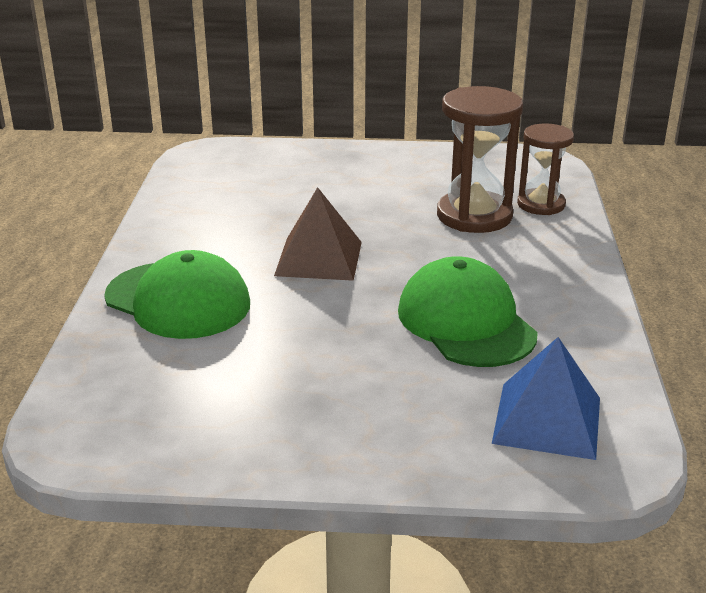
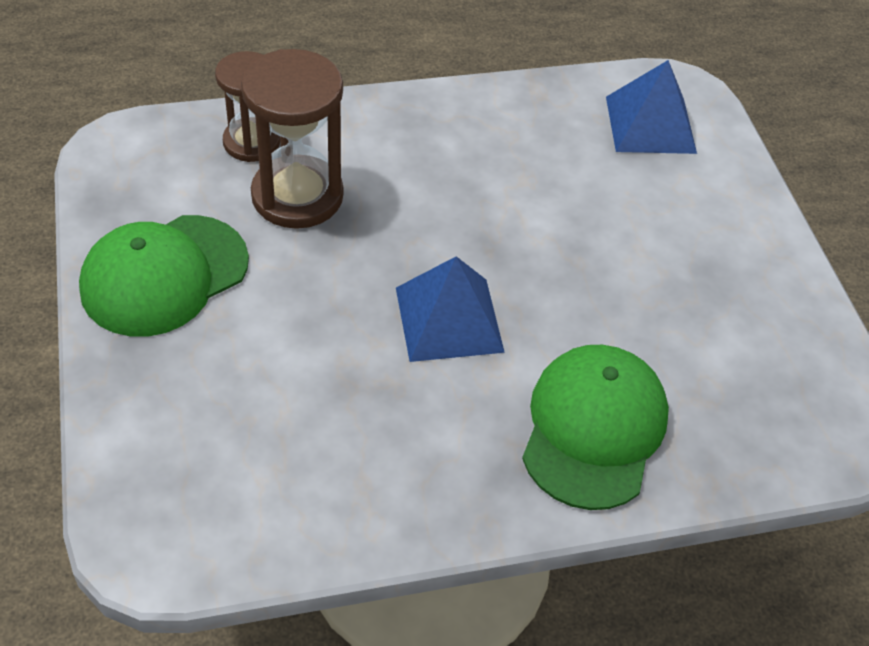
camera: 110 degrees left, 20 degrees up
brown pyramid [274,187,362,281] -> blue pyramid [396,256,505,362]
green cap [398,256,538,367] -> green cap moved to [79,215,249,337]

